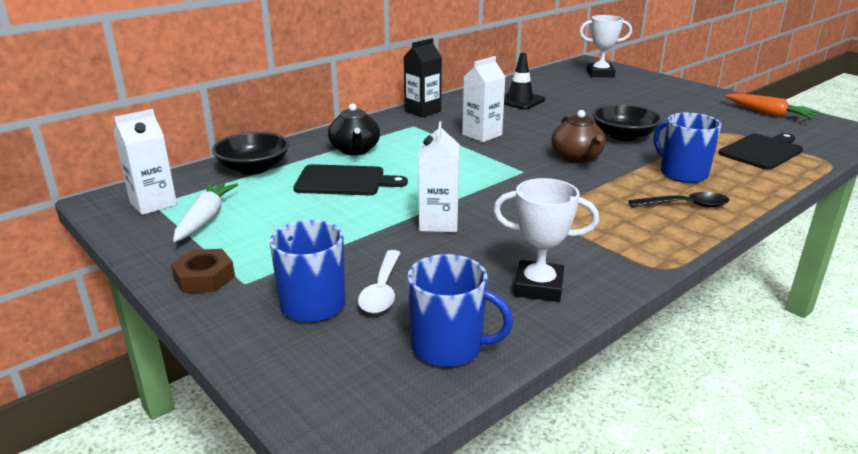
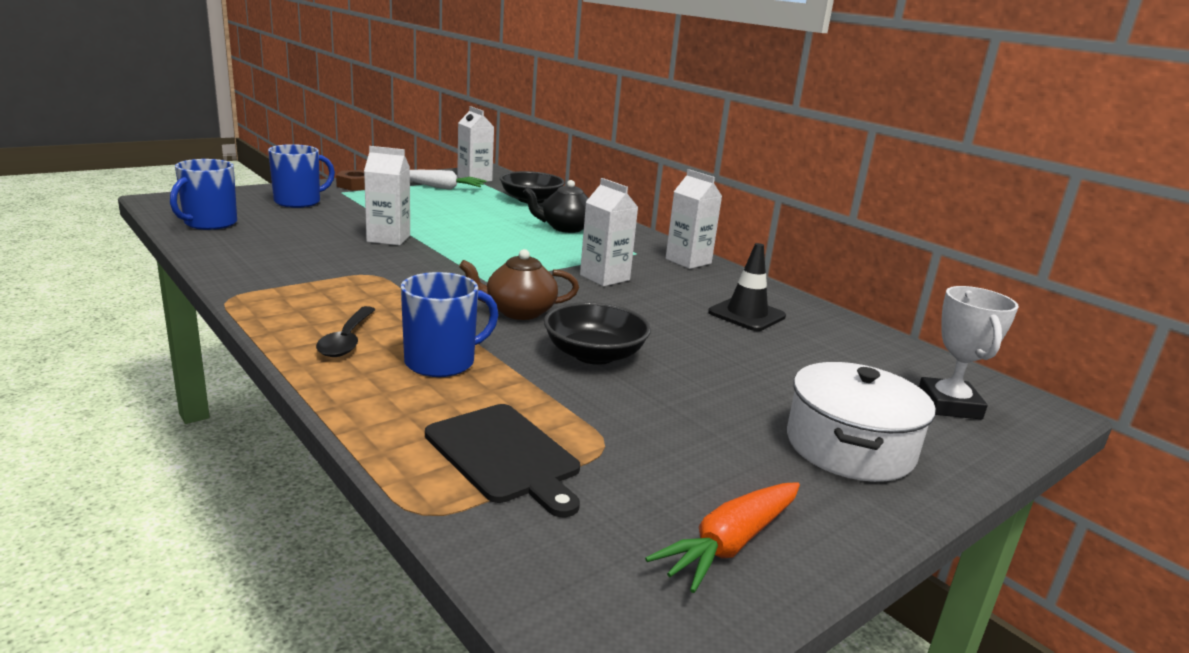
camera: 90 degrees right, 5 degrees down
black cutting board [294,164,408,195] -> none
white spoon [358,250,401,314] -> none
black carton [404,38,442,118] -> white carton [666,169,722,269]
white trophy [493,178,599,302] -> none
none -> white pot [787,362,936,482]

